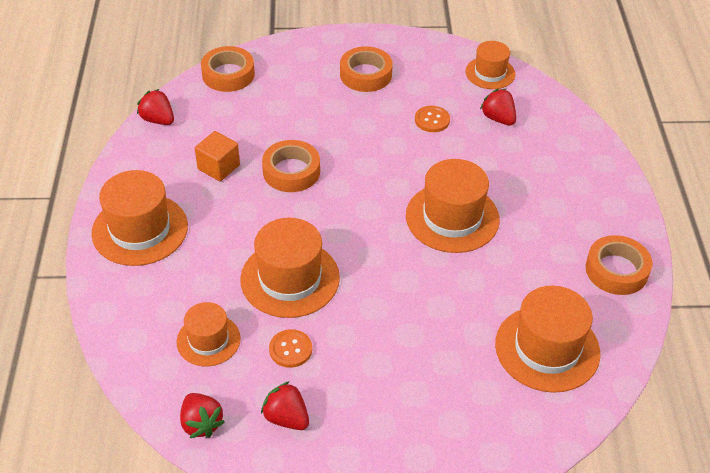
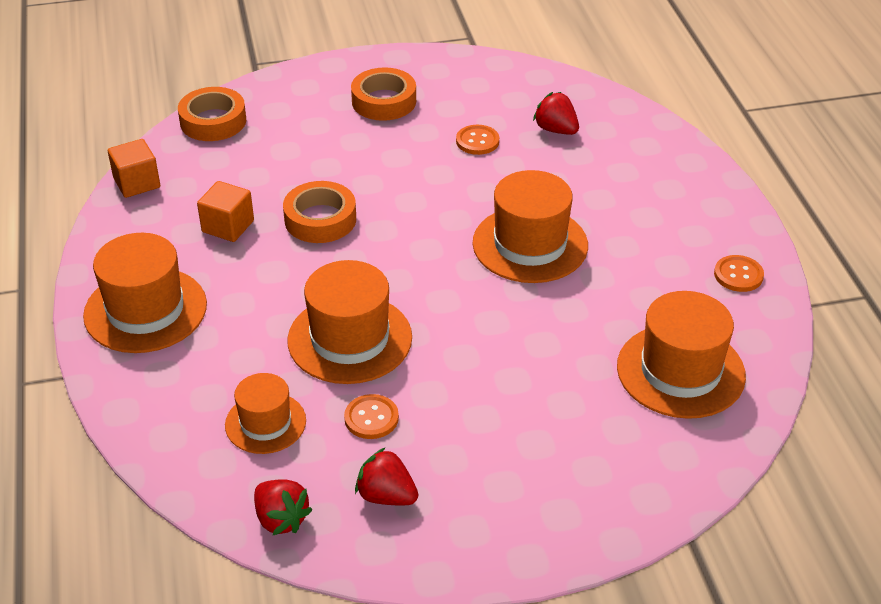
camera: 10 degrees left, 5 degrees down
red strawberry [137,89,174,125] -> orange cube [108,139,160,198]
orange hat [465,41,515,89] -> none
orange tape [585,235,652,295] -> orange button [714,255,764,292]

